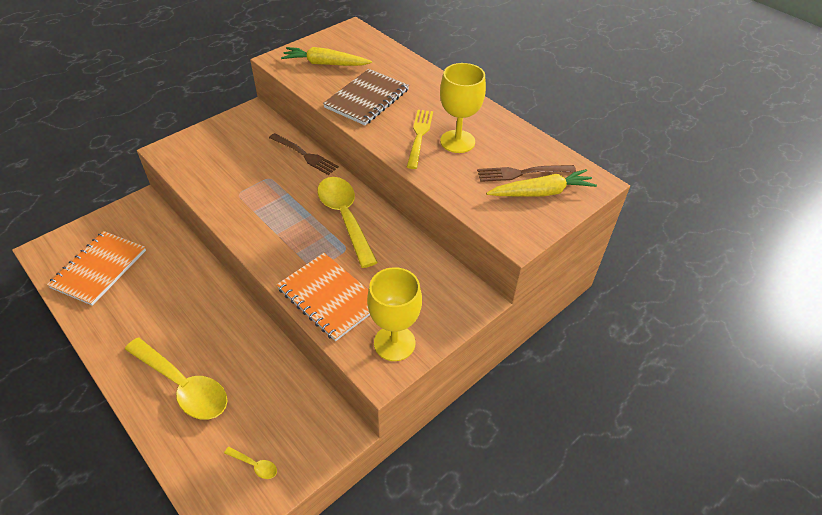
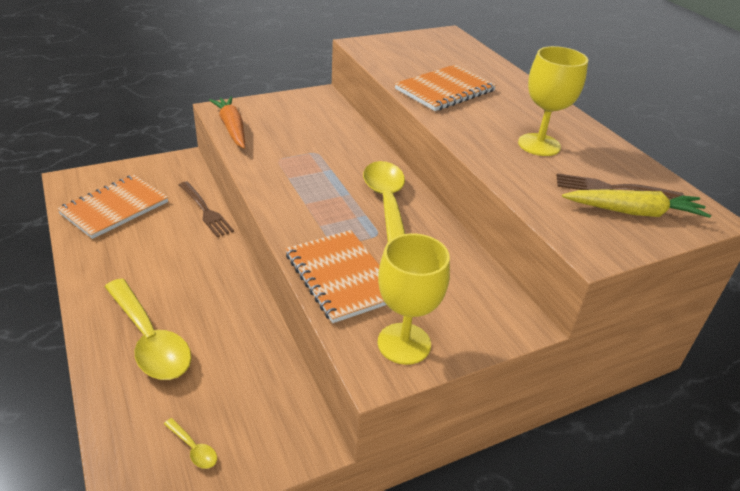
camera: 15 degrees right, 10 degrees down
brown fork [269,133,339,175] -> brown fork moved to [179,181,234,237]
yellow carrot [281,47,372,66] -> none
brown notebook [323,69,409,125] -> orange notebook [395,65,496,111]
yellow fork [407,110,433,169] -> none
none -> orange carrot [209,96,245,149]

